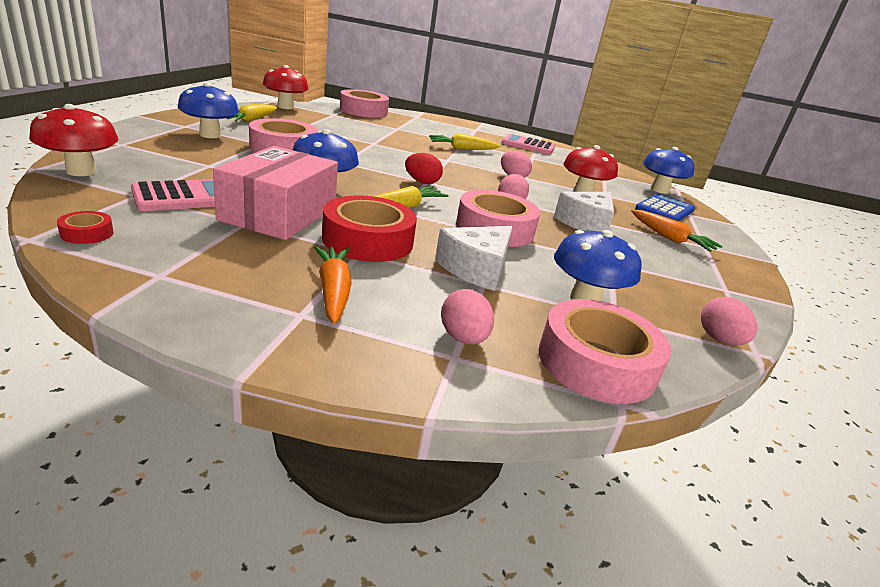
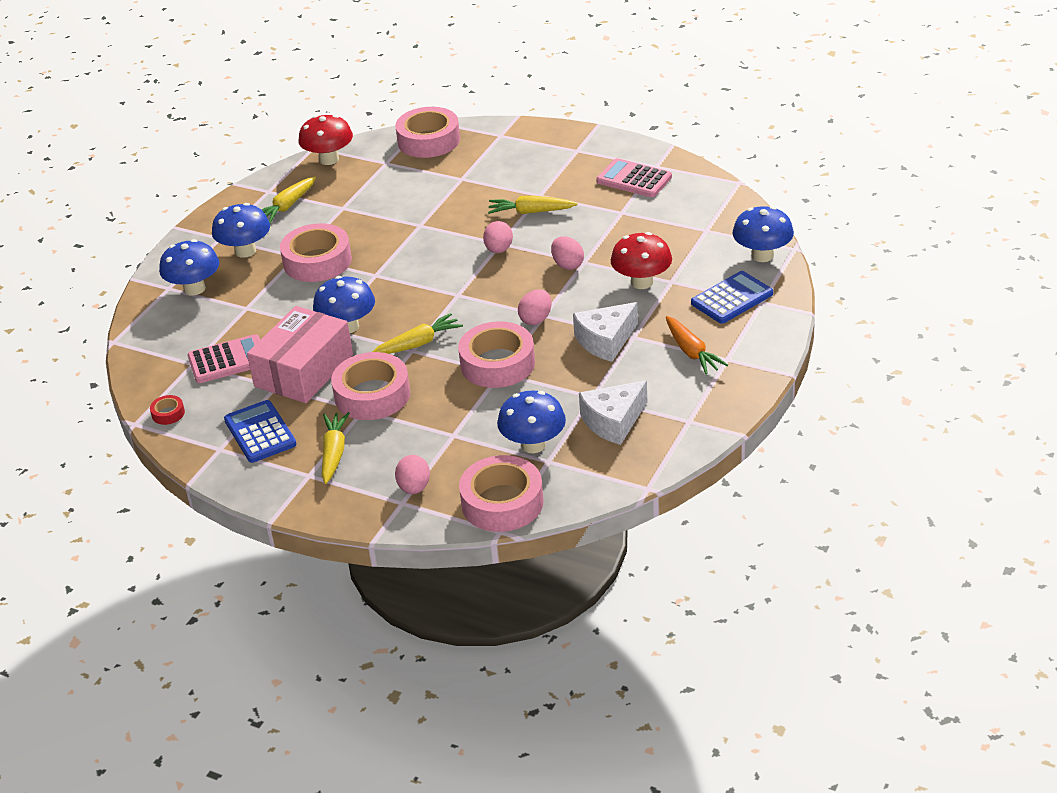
camera: 20 degrees right, 10 degrees up
red mushroom [29,104,118,176] -> none
orange carrot [314,246,352,324] -> yellow carrot [322,412,350,484]
red tape [322,195,417,262] -> pink tape [331,352,410,420]
red egg [405,153,443,184] -> none
white cheese [435,226,513,291] -> white cheese moved to [579,380,647,445]
pink egg [701,297,758,345] -> pink egg moved to [483,221,513,253]
none -> blue mushroom [159,239,219,295]
none -> blue calculator [224,400,296,463]

